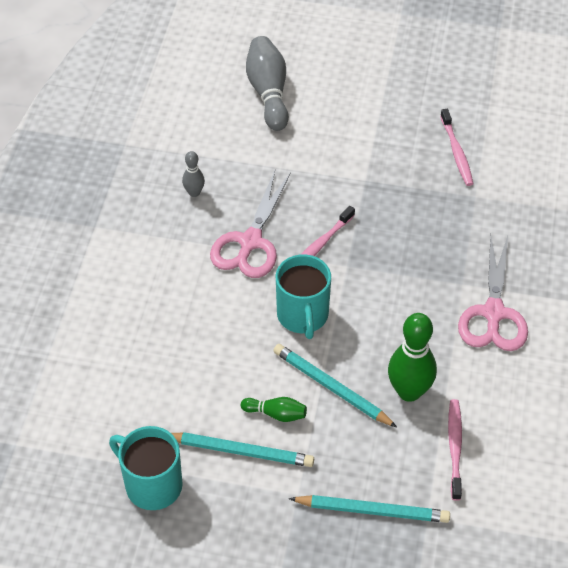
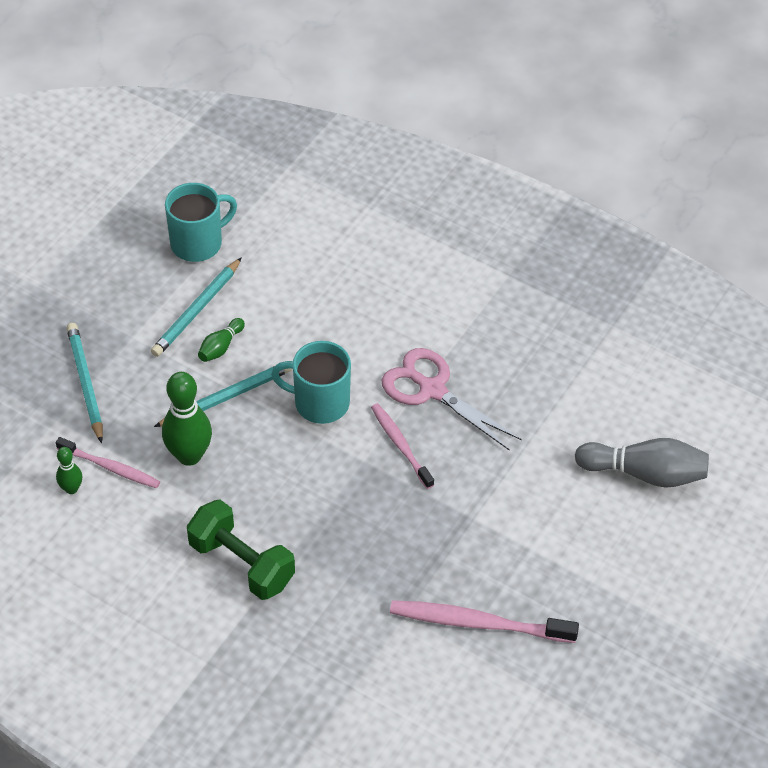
camera: 110 degrees right, 0 degrees up
grey bowling pin [182,151,205,197] -> none
turquoise pencil [289,495,450,523] -> turquoise pencil turned 135 degrees clockwise [67,323,103,443]
pink toothbrush [440,109,473,186] -> pink toothbrush [390,600,579,643], size x1.56
pink scissors [458,236,528,351] -> green dumbbell [187,500,295,600]
none -> green bowling pin [56,447,82,494]

